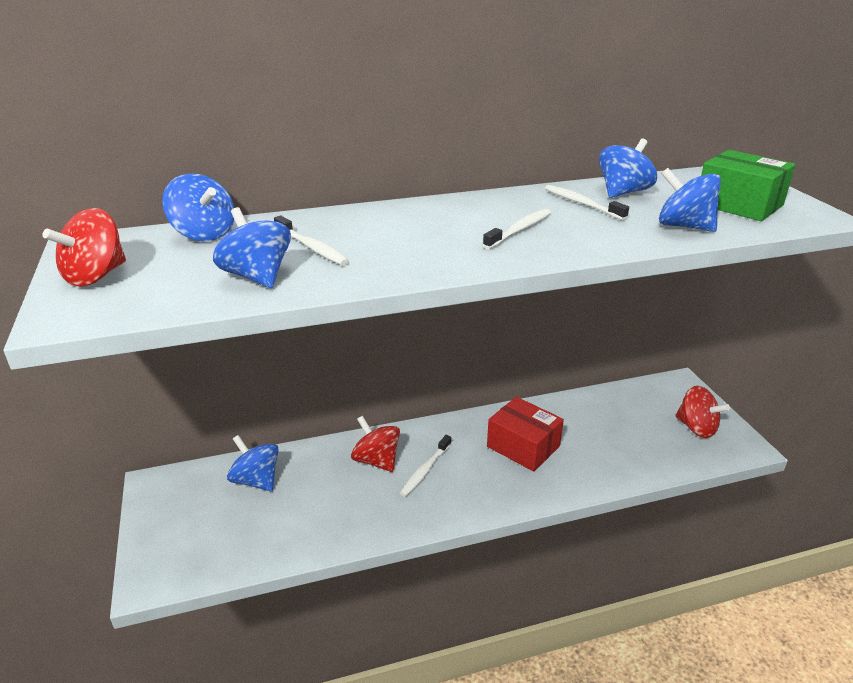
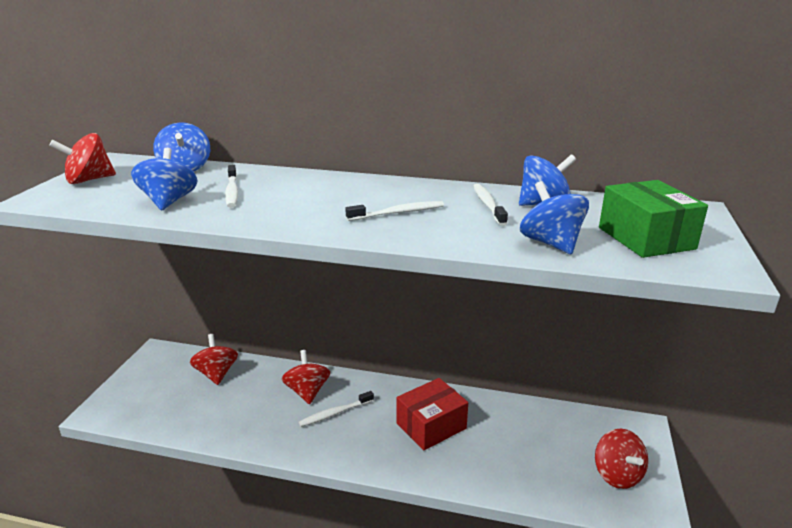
camera: 30 degrees right, 5 degrees down
blue spinning top [227,435,279,491] -> red spinning top [190,334,238,385]
red box [487,397,564,472] -> red box turned 75 degrees clockwise [397,378,468,450]

